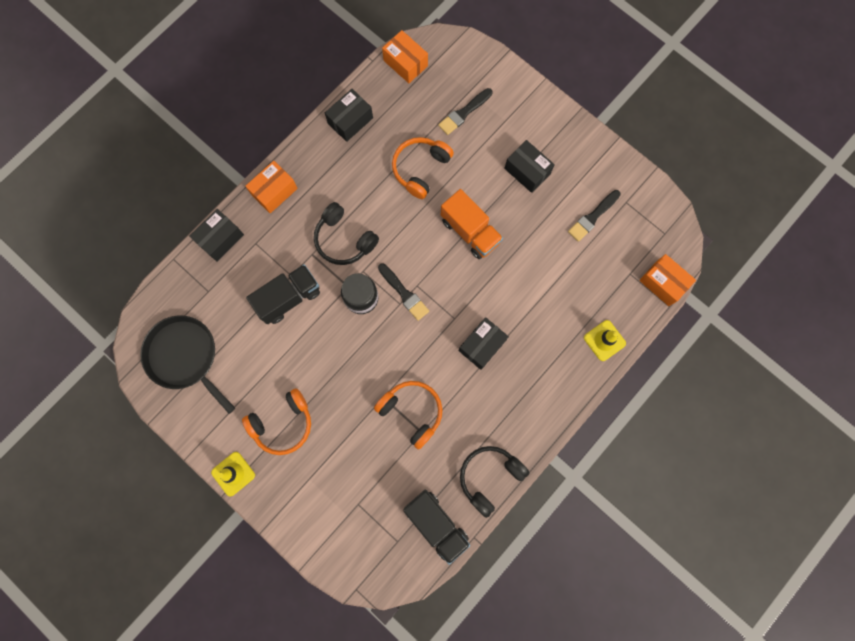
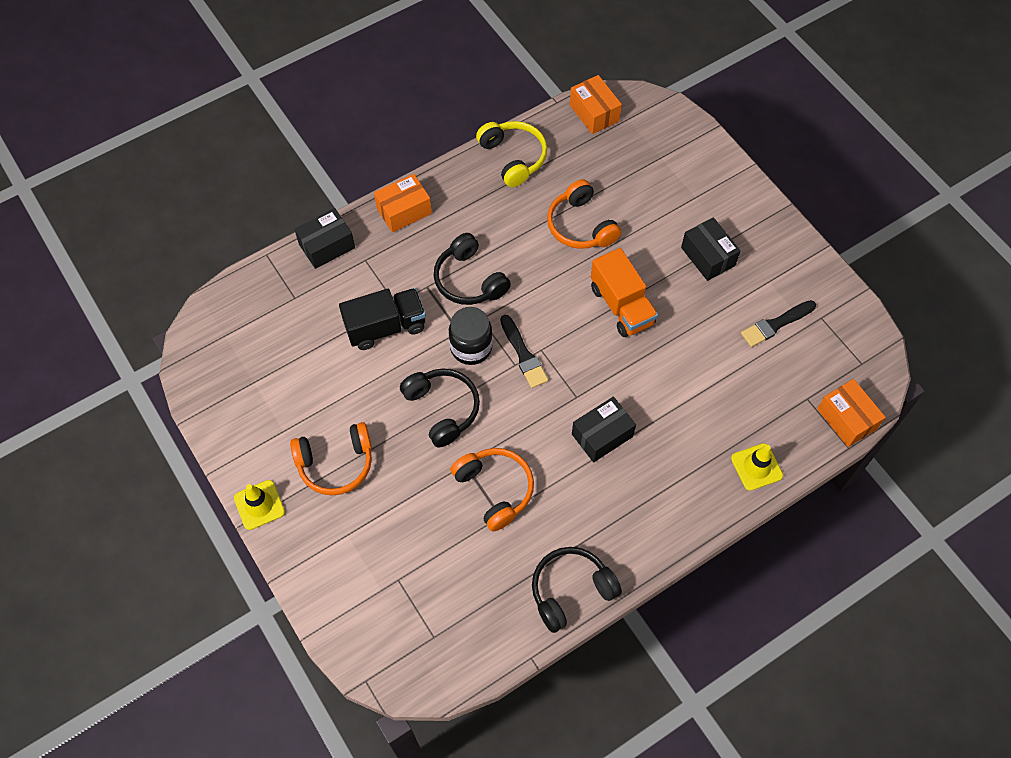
camera: 15 degrees right, 15 degrees down
black pan [140,316,235,414] -> none
black box [325,89,373,142] -> yellow headphones [476,121,547,187]
orange headphones [392,137,454,199] -> orange headphones turned 75 degrees counterclockwise [547,179,621,249]
black truck [403,490,470,565] -> none
black brush [438,88,492,135] -> none
none -> black headphones [400,369,480,448]

